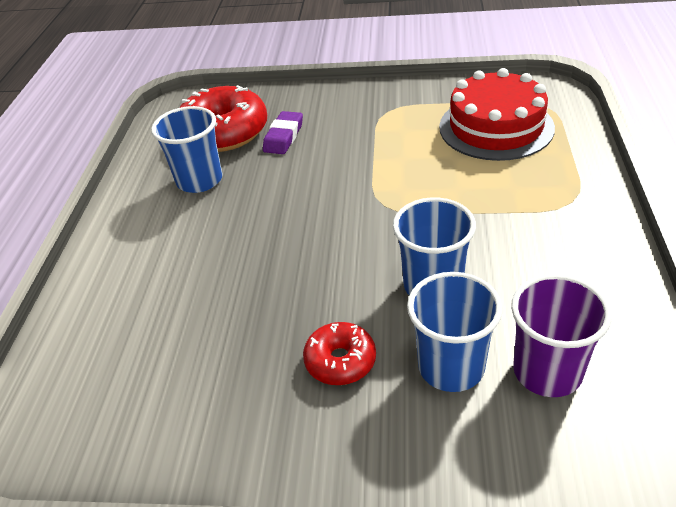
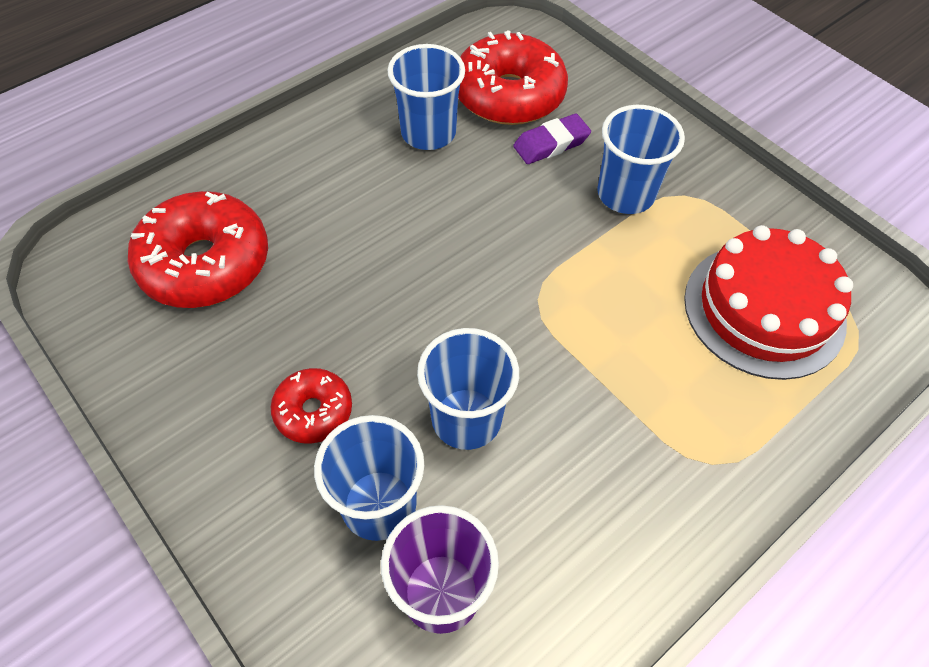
camera: 40 degrees right, 15 degrees up
none -> red donut [128,191,268,308]
none -> blue cup [597,105,685,214]

